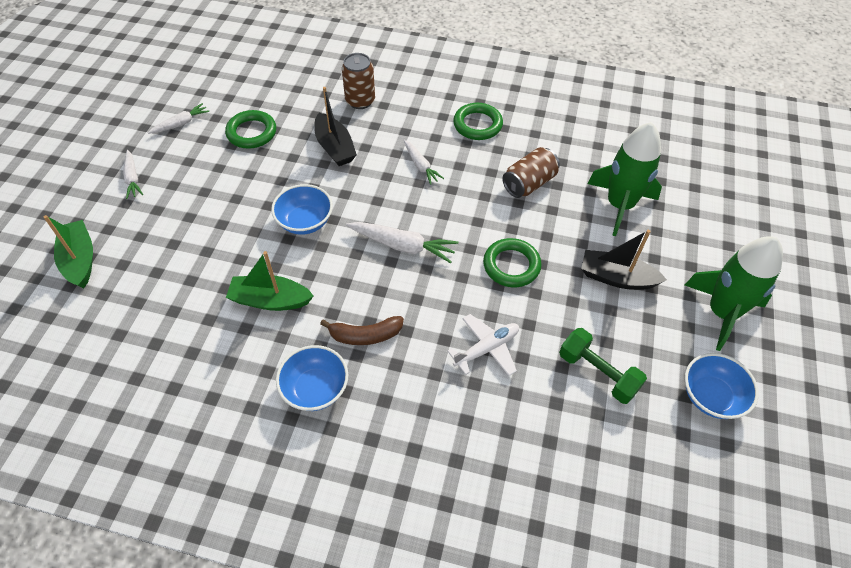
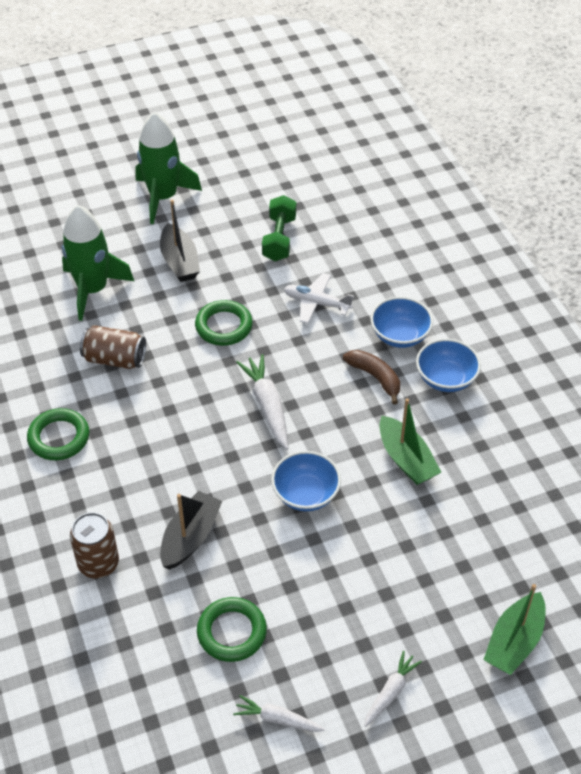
camera: 125 degrees left, 5 degrees down
white carrot [404,140,444,185] -> none
blue bowl [685,353,759,419] -> blue bowl moved to [371,297,433,348]

